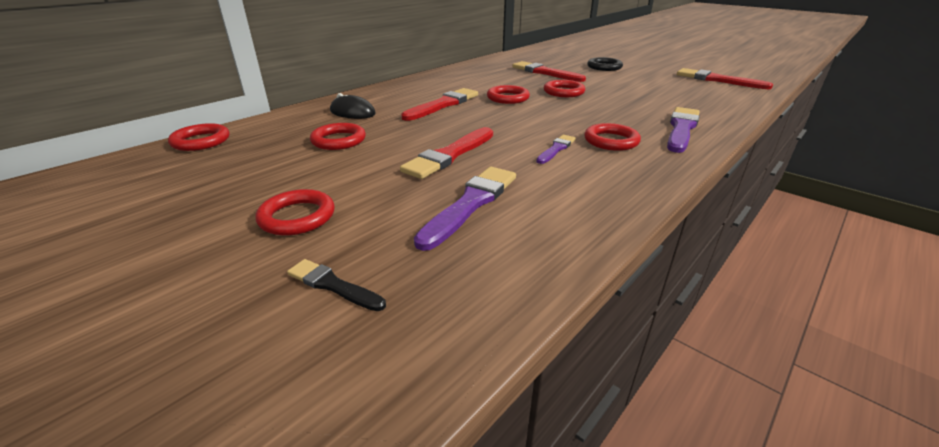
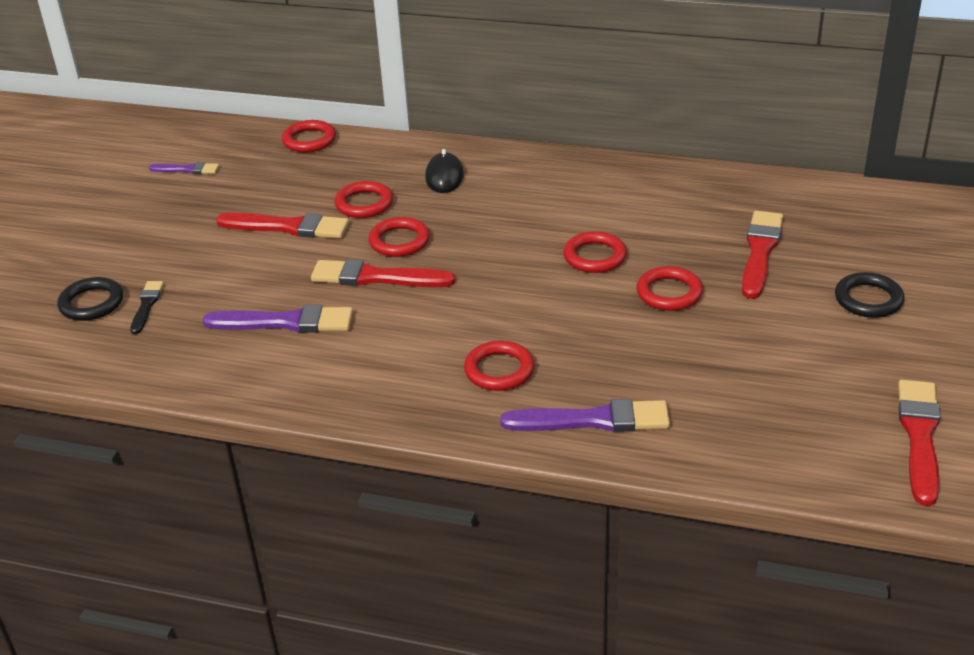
camera: 65 degrees right, 5 degrees up
red ring [255,189,335,236] -> red ring moved to [368,217,430,257]
red brush [401,88,478,121] -> red brush moved to [216,213,349,238]
purple brush [536,135,576,164] -> purple brush moved to [149,162,219,174]
none -> black ring [57,277,123,321]

